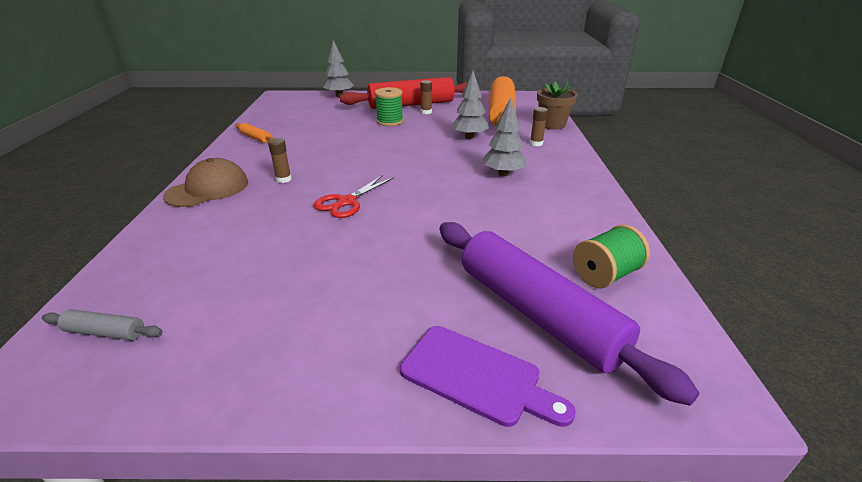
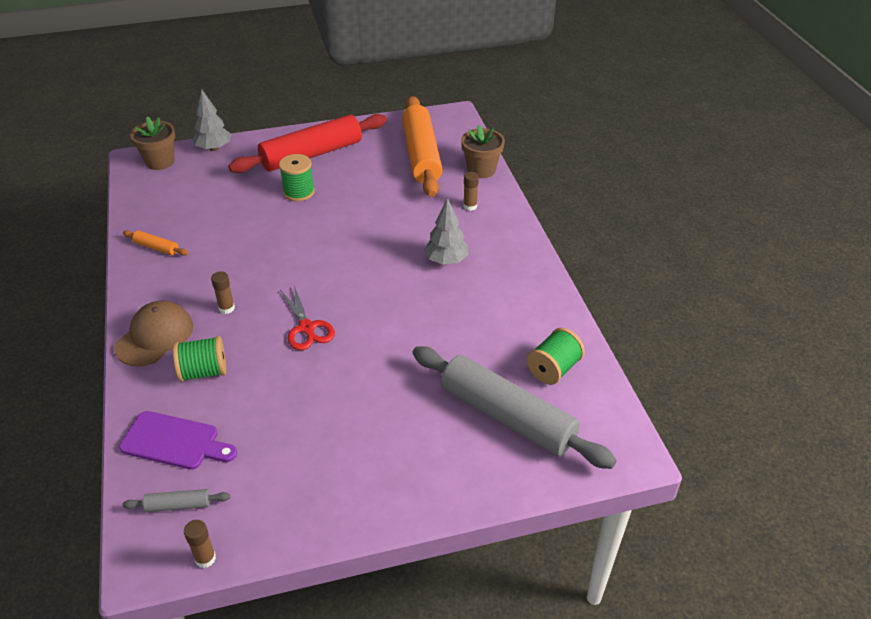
camera: 15 degrees left, 10 degrees up
red scissors [314,175,394,218] -> red scissors turned 45 degrees counterclockwise [280,286,335,350]
purple cutting board [400,326,576,427] -> purple cutting board moved to [119,411,237,470]
brown glue stick [420,80,432,114] -> brown glue stick moved to [184,520,216,568]
purple rolling pin [439,222,699,406] -> grey rolling pin [412,346,617,469]
grey tree [451,71,489,139] -> none
none -> brown flower pot [130,116,175,170]
none -> green spool [173,336,226,382]

